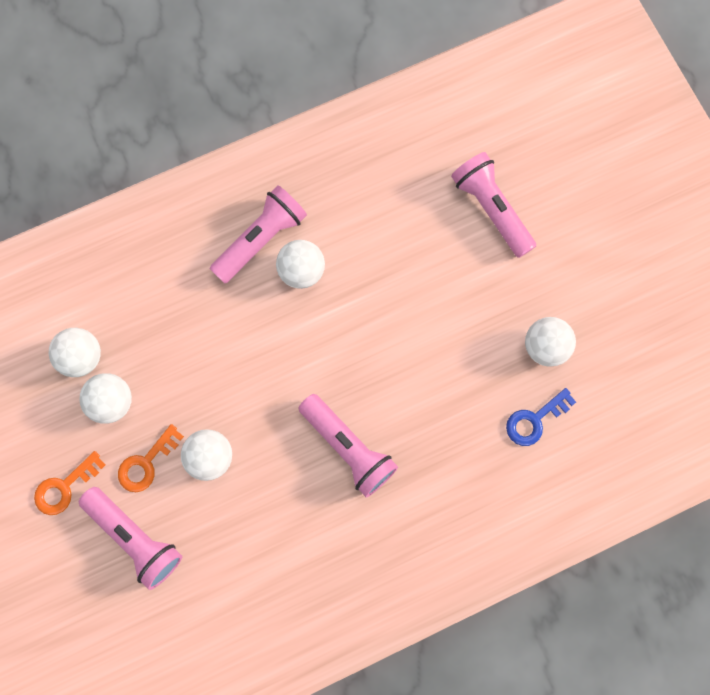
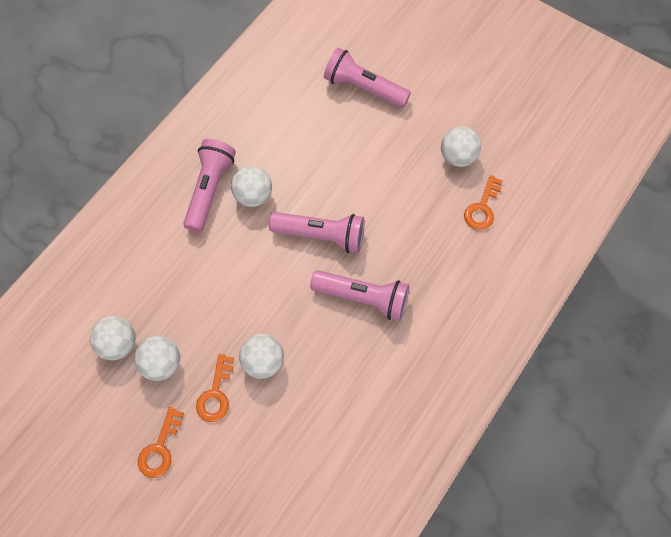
camera: 30 degrees left, 10 degrees down
pink flashlight [79,487,182,590] -> pink flashlight moved to [269,212,365,253]
blue key [506,388,576,446] -> orange key [464,175,503,230]

